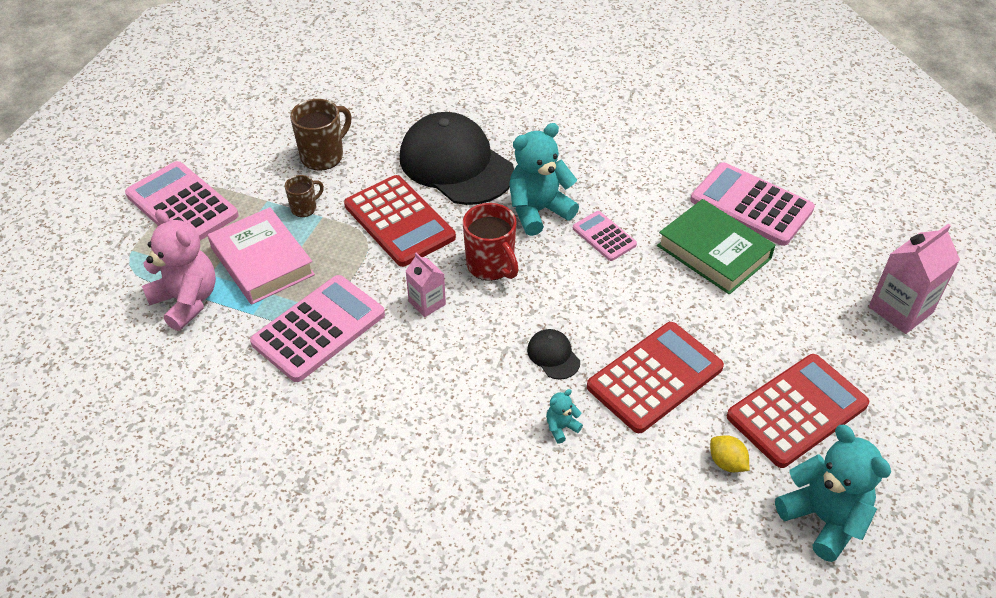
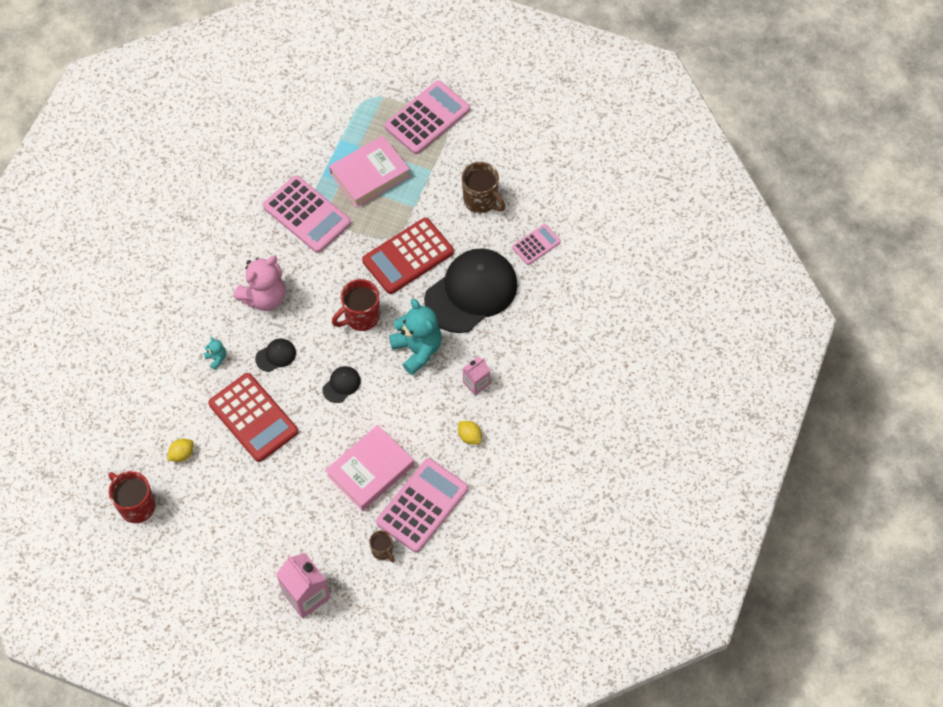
camera: 90 degrees right, 15 degrees up
pink teddy bear [142,209,216,331] -> pink teddy bear moved to [233,256,286,311]
brown mug [285,175,324,217] -> brown mug moved to [369,530,395,563]
pink carton [406,253,446,317] -> pink carton moved to [463,357,490,395]
pink calculator [573,211,637,261] -> pink calculator moved to [512,224,561,265]
green book [657,199,775,294] -> pink book [326,425,414,511]
red calculator [727,354,869,468] -> none
turquoise teddy bear [775,425,891,562] -> red mug [108,471,156,523]
none -> black cap [322,366,361,403]
none -> yellow lemon [458,421,482,445]

